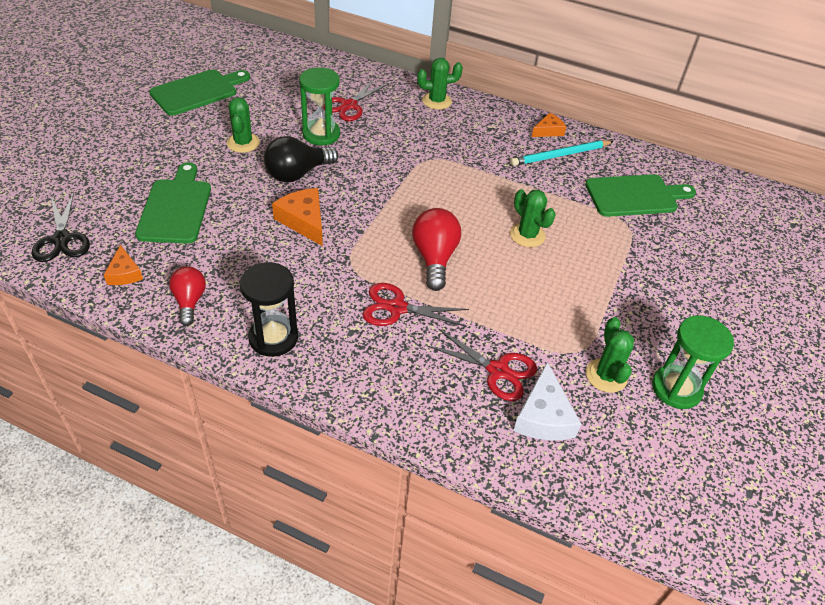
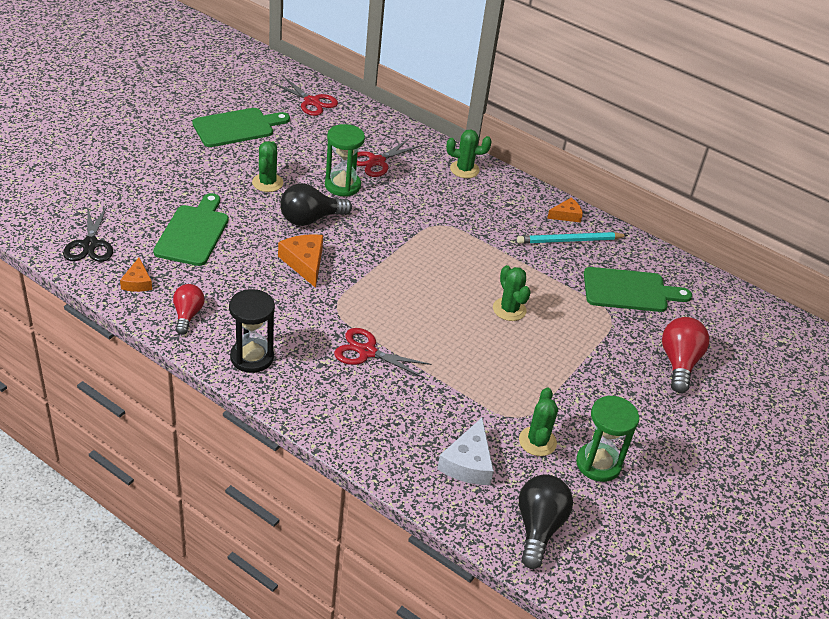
camera: 10 degrees right, 5 degrees down
red light bulb [412,208,461,291] -> red light bulb moved to [662,317,709,393]
red scissors [427,329,537,401] -> red scissors moved to [271,76,338,116]
none -> black light bulb [519,474,573,569]

